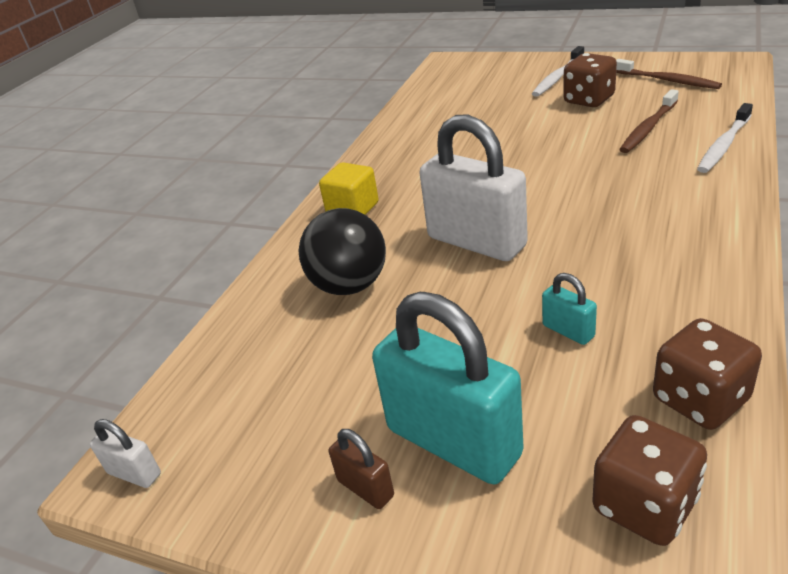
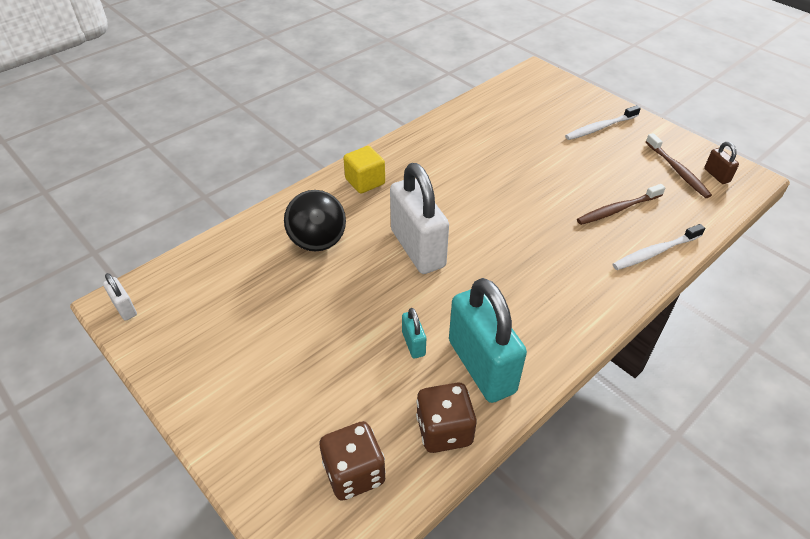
camera: 20 degrees right, 10 degrees up
brown padlock [329,429,394,509] -> brown padlock moved to [704,142,739,184]
turquoise padlock [372,292,524,485] -> turquoise padlock moved to [449,278,527,403]
brown dice [563,53,617,107] -> none

